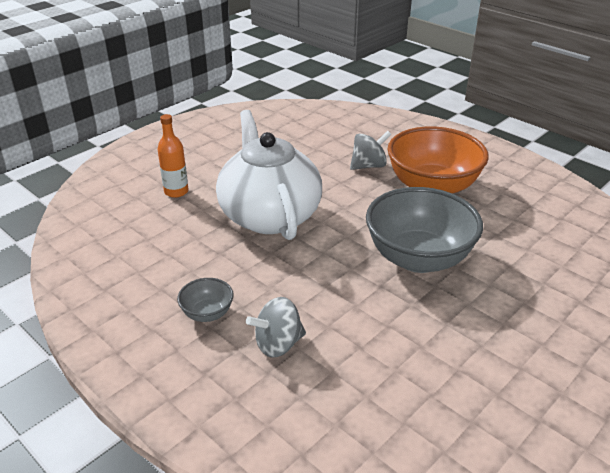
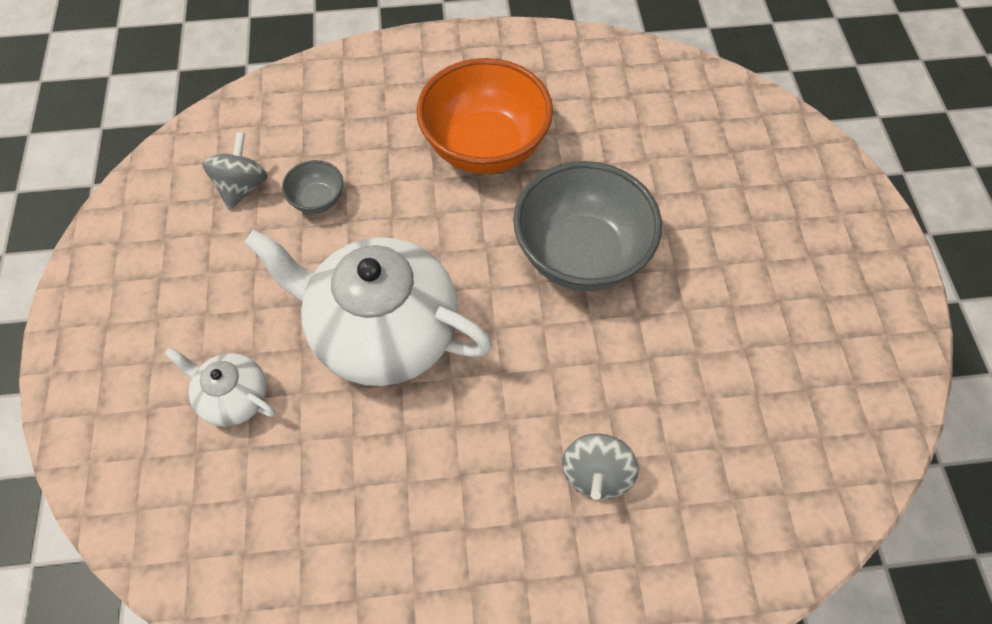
camera: 50 degrees left, 25 degrees up
orange bottle [157,114,188,198] -> white teapot [165,347,276,427]
grey bowl [177,278,234,322] -> grey bowl moved to [282,160,343,214]
grey spinning top [350,131,392,170] -> grey spinning top moved to [202,132,268,210]

